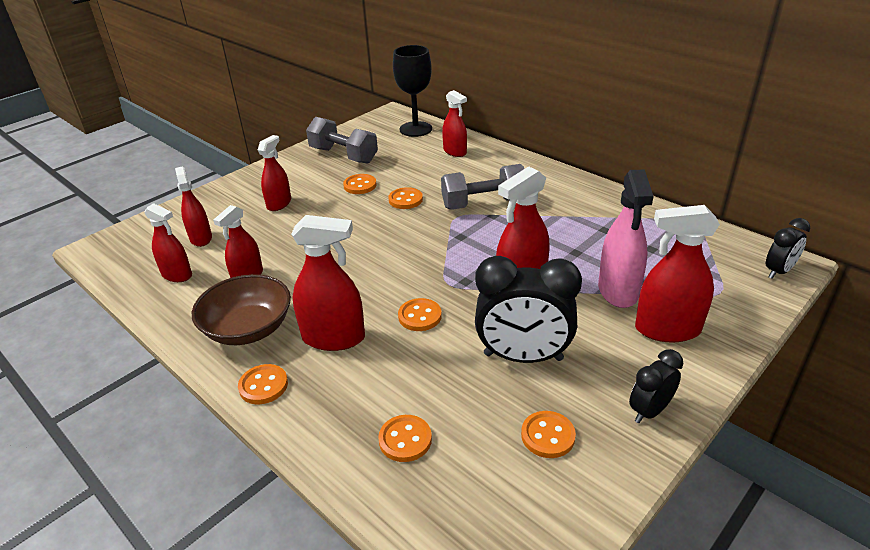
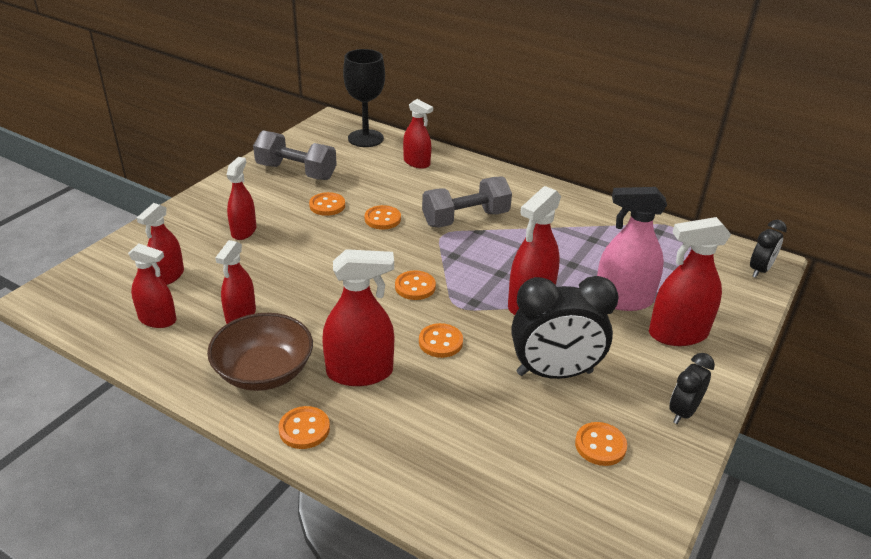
camera: 15 degrees left, 0 degrees up
red spray bottle [175,166,212,247] -> red spray bottle turned 120 degrees counterclockwise [137,203,184,285]
orange button [378,415,432,462] -> orange button moved to [395,270,436,300]
pink spray bottle [598,170,654,308] -> pink spray bottle turned 105 degrees clockwise [597,187,667,311]

